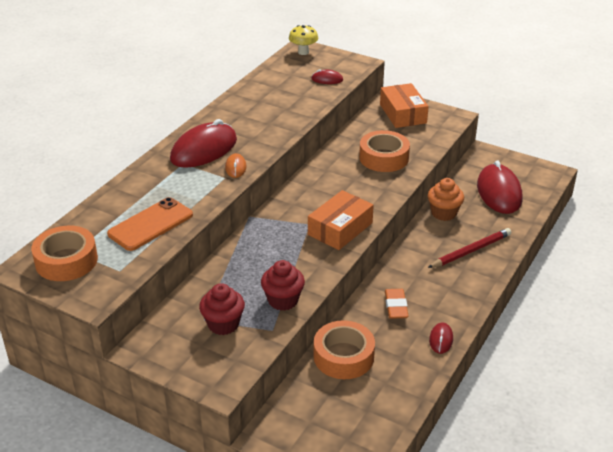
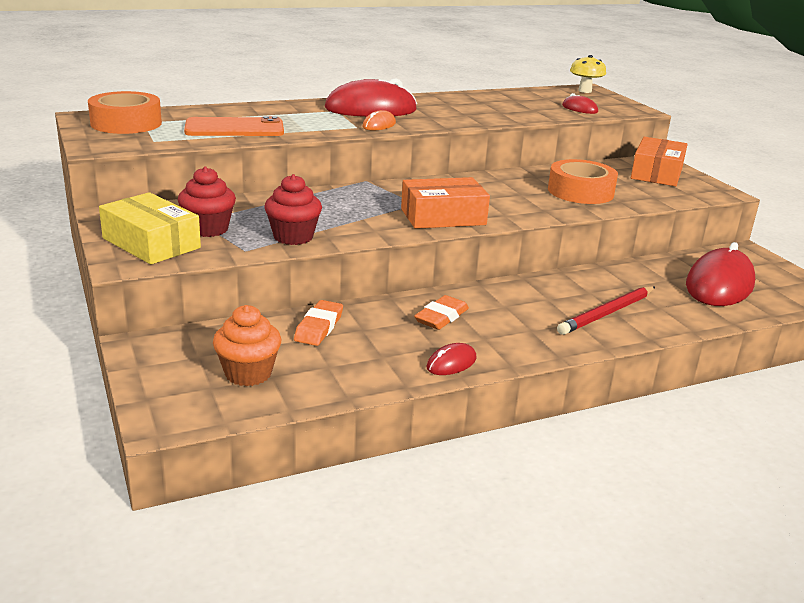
camera: 35 degrees right, 10 degrees down
orange tape [314,320,375,379] -> orange eraser [294,300,343,346]
orange cupcake [428,178,464,221] -> orange cupcake moved to [213,305,281,386]
red pencil [428,228,511,268] -> red pencil turned 135 degrees clockwise [557,286,655,335]
none -> yellow box [99,192,201,265]

